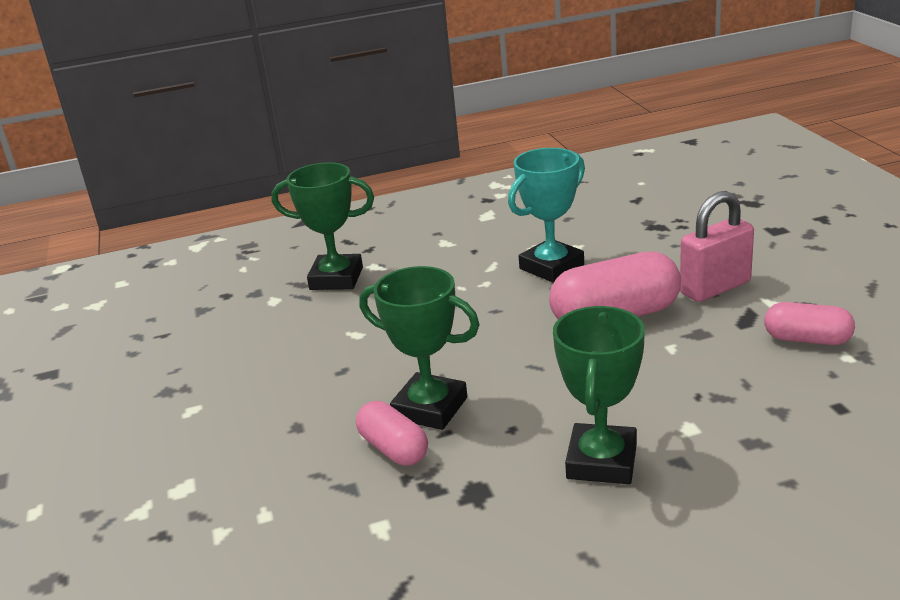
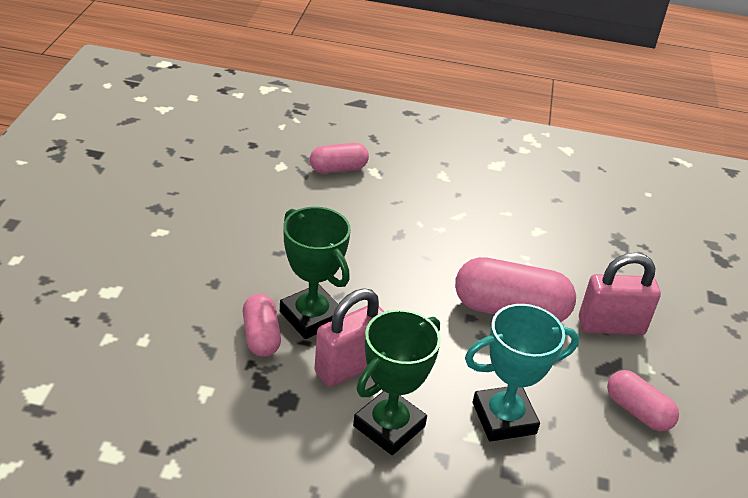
camera: 20 degrees right, 10 degrees up
green trophy [271,162,374,290] -> pink capsule [310,143,369,173]
turquoise trophy [508,148,585,282] -> turquoise trophy moved to [465,304,579,442]
none -> pink padlock [314,288,385,387]

